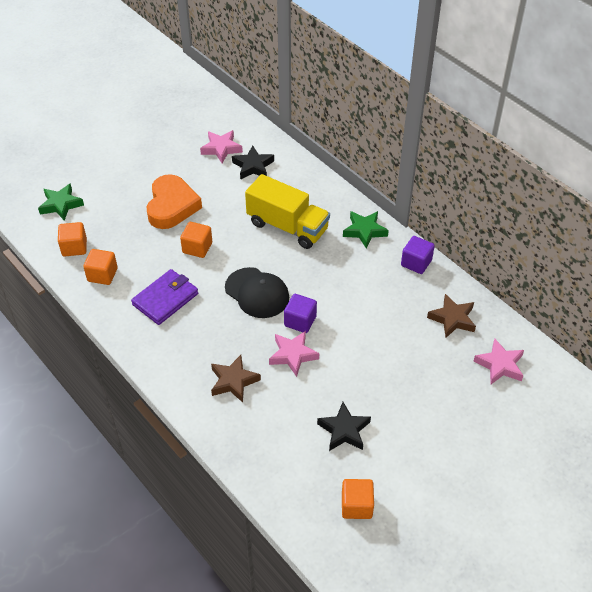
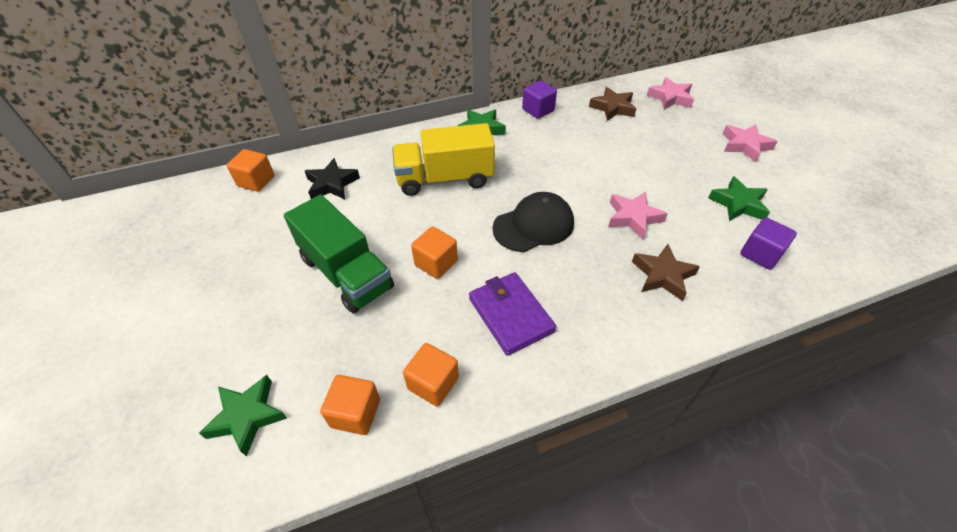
camera: 70 degrees left, 0 degrees up
orange heart [147,174,202,229] -> green truck [284,195,394,313]
pink star [200,130,243,163] -> pink star moved to [722,124,778,162]
yellow truck [245,174,330,249] -> yellow truck turned 150 degrees counterclockwise [392,123,495,196]
purple cube [284,294,317,333] -> purple cube moved to [740,217,797,270]
black star [317,402,371,451] -> green star [708,176,770,221]
orange cube [342,479,374,519] -> orange cube moved to [227,149,275,192]

